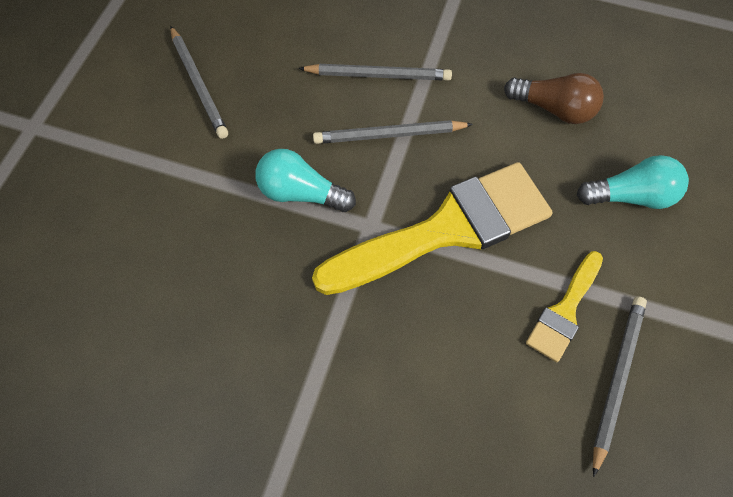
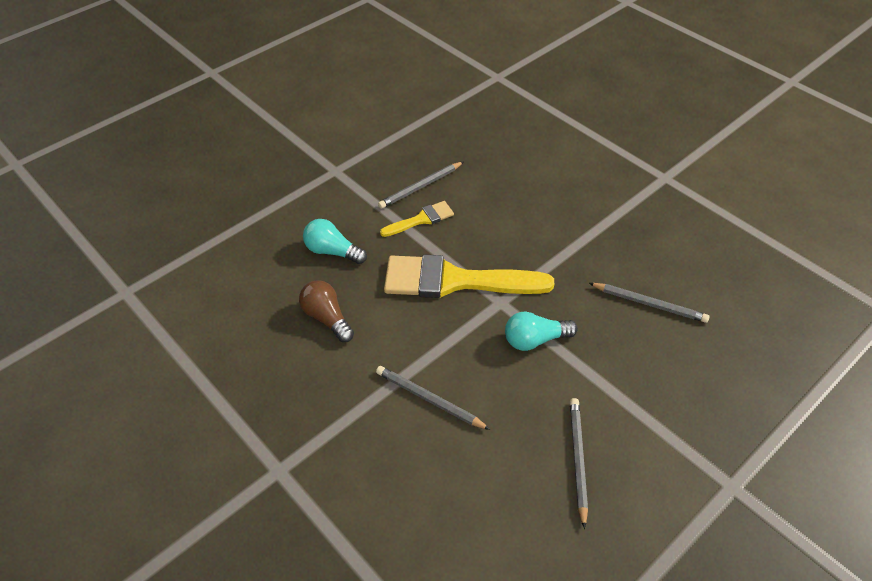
camera: 150 degrees left, 15 degrees down
turquoise light bulb [255,149,356,212] -> turquoise light bulb turned 120 degrees clockwise [505,311,578,351]
grey pencil [313,120,473,144] -> grey pencil moved to [589,283,709,323]

